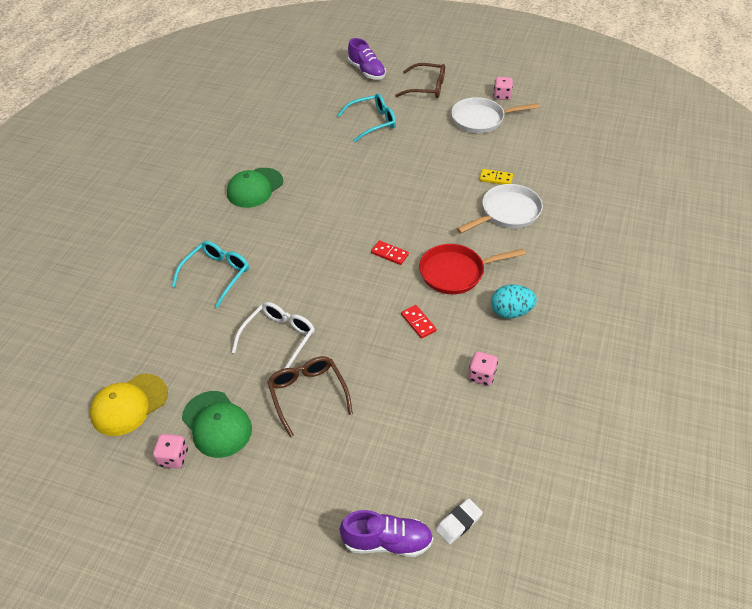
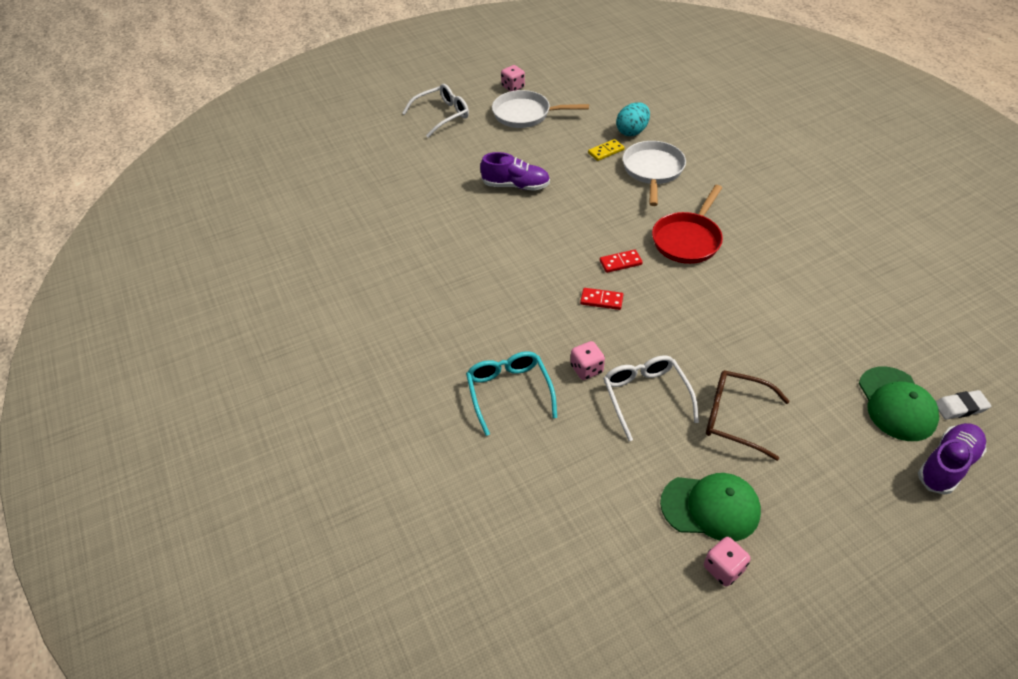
camera: 45 degrees left, 0 degrees up
yellow cap [90,374,168,436] -> none
green cap [227,168,283,208] -> green cap moved to [859,367,939,441]
turquoise glasses [337,93,396,142] -> none
purple shoe [348,38,386,80] -> purple shoe moved to [480,152,550,191]
brown glasses [395,63,445,98] -> white glasses [402,84,469,138]
red domino [401,305,437,339] -> red domino moved to [580,288,623,310]
white eraser [436,498,483,544] -> white eraser turned 75 degrees clockwise [936,390,991,420]
white pan [451,97,540,133] -> white pan turned 60 degrees clockwise [492,90,589,128]
pink dice [468,351,498,386] -> pink dice moved to [570,341,605,380]
turquoise egg [491,284,537,319] -> turquoise egg moved to [616,102,650,136]

